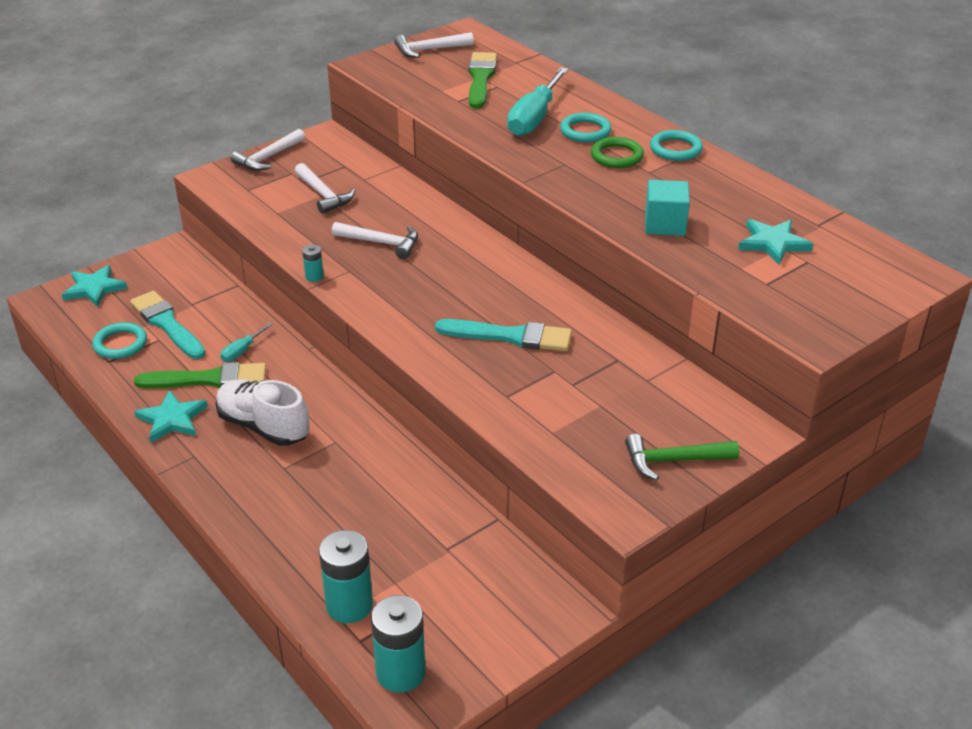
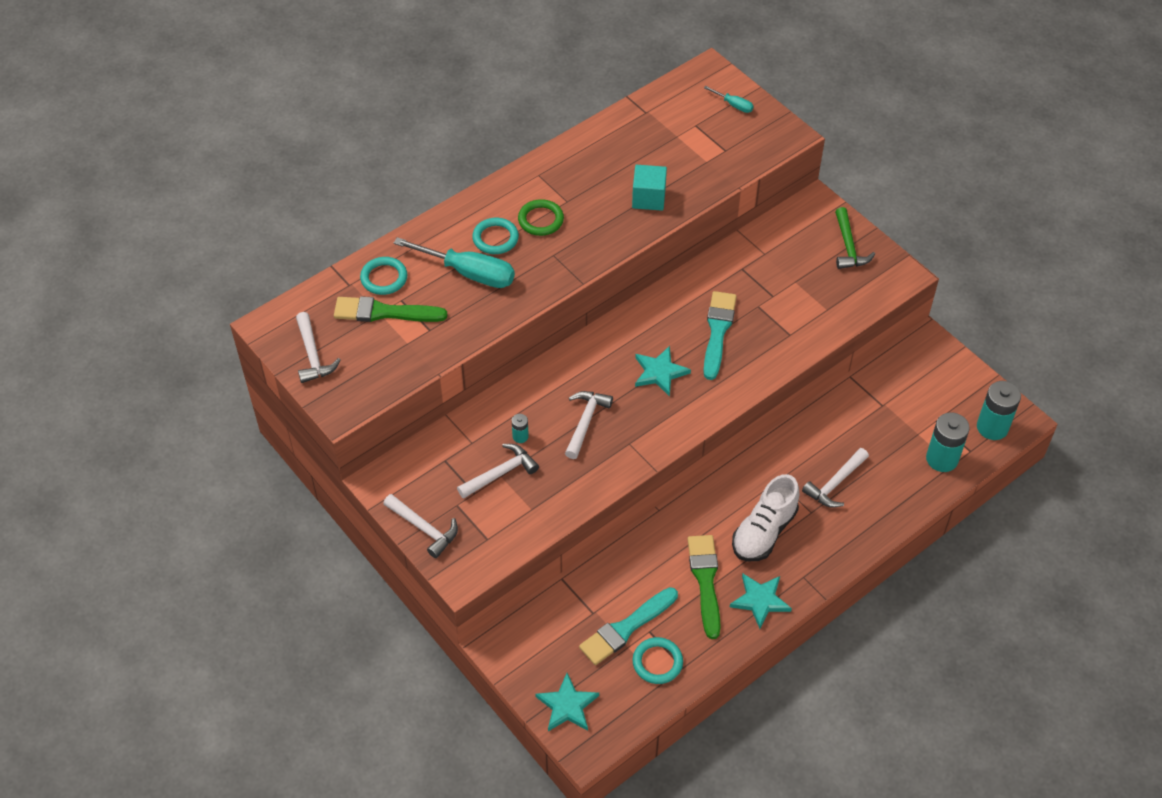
camera: 90 degrees left, 15 degrees up
turquoise screwdriver [220,323,273,362] -> turquoise screwdriver moved to [704,86,754,113]
turquoise battery [302,244,324,282] -> turquoise battery moved to [512,414,529,443]
turquoise ring [650,130,703,161] -> turquoise ring moved to [360,257,408,295]
turquoise star [738,219,813,265] -> turquoise star moved to [635,346,691,397]
none -> white hammer [802,448,869,508]

